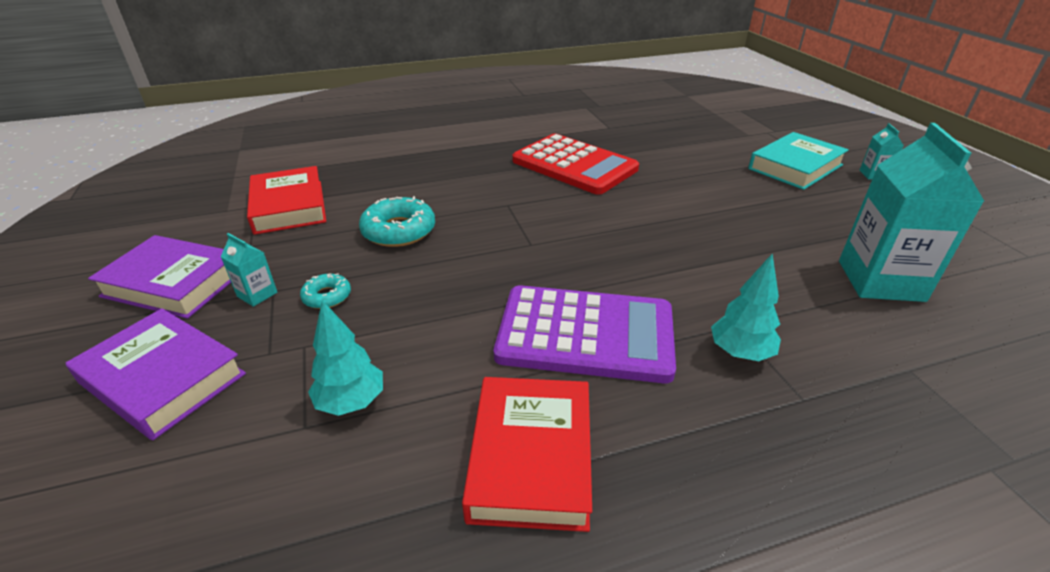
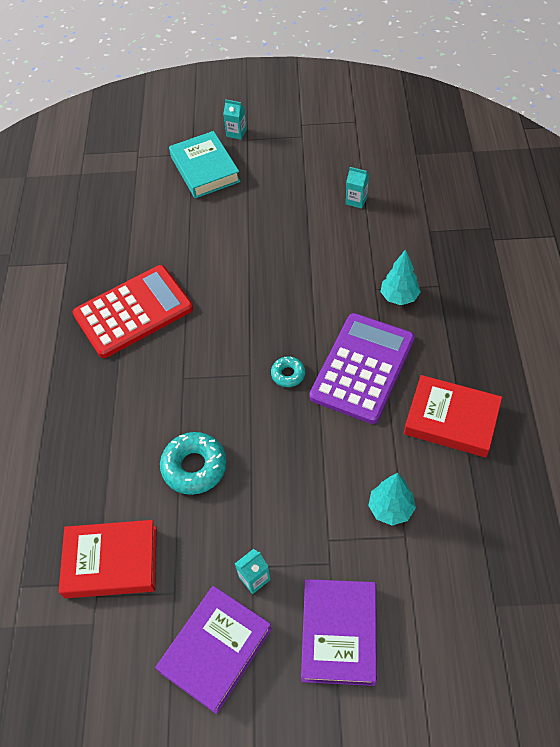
camera: 70 degrees left, 20 degrees up
purple book [66,308,246,440] -> purple book turned 45 degrees counterclockwise [301,579,377,686]
turquoise donut [300,273,351,309] -> turquoise donut moved to [271,356,305,387]
turquoise carton [839,123,985,302] -> turquoise carton [346,167,369,209], size x0.43

